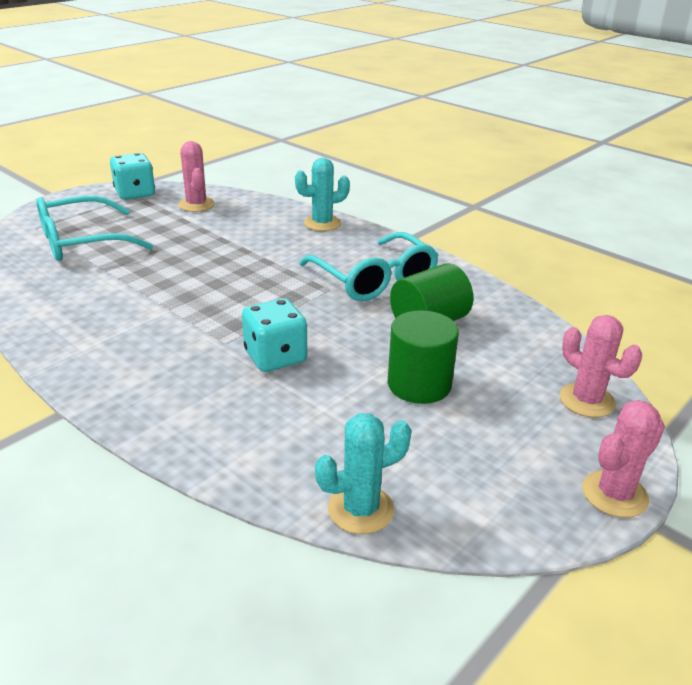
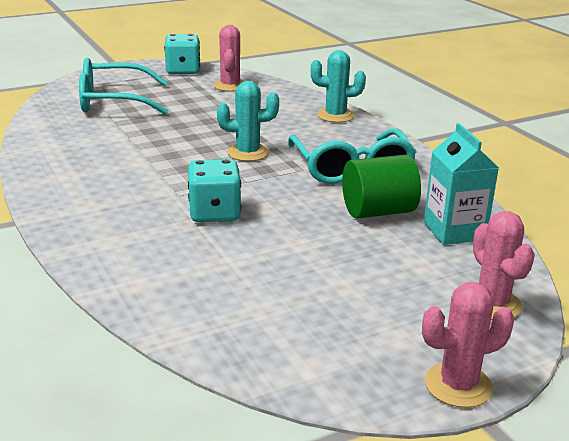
camera: 20 degrees right, 5 degrees down
turquoise cactus [315,413,412,534] -> turquoise cactus moved to [217,81,279,161]
green cylinder [387,310,459,404] -> none
none -> turquoise carton [424,123,499,245]

